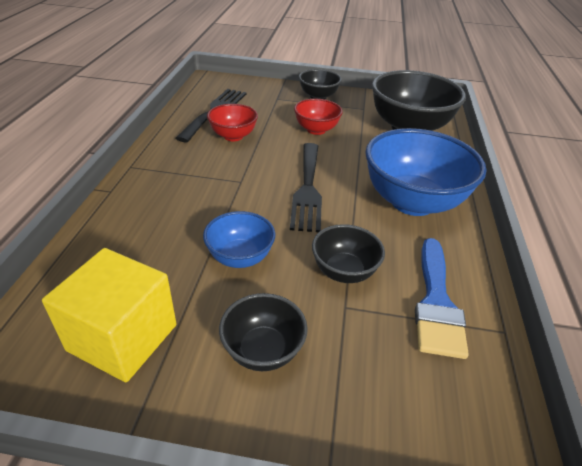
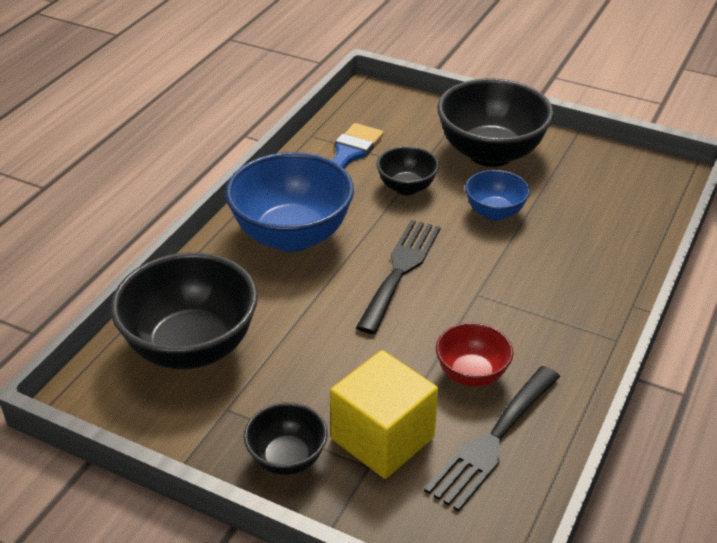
camera: 160 degrees left, 0 degrees up
yellow cube [42,248,177,382] -> yellow cube moved to [330,350,438,479]
black bowl [219,293,308,371] -> black bowl [437,78,554,167], size x1.90
red bowl [294,99,343,135] -> none

